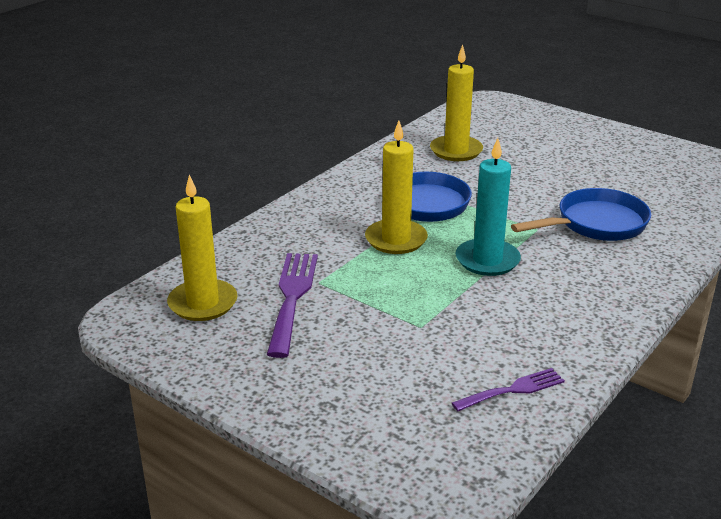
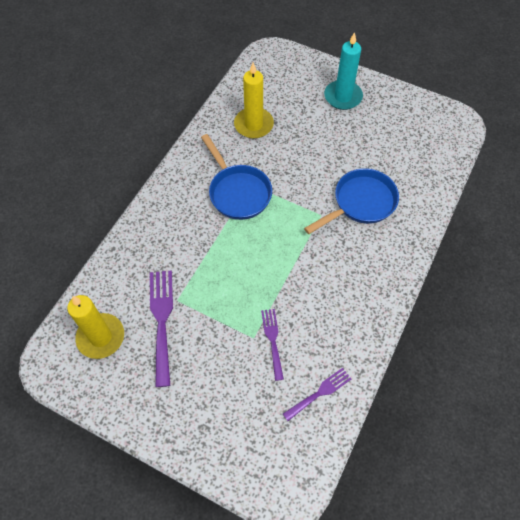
camera: 10 degrees left, 30 degrees up
yellow candle [365,121,428,254] -> none
turquoise candle [455,138,521,276] -> turquoise candle moved to [324,32,363,110]
none -> purple fork [261,309,284,381]

